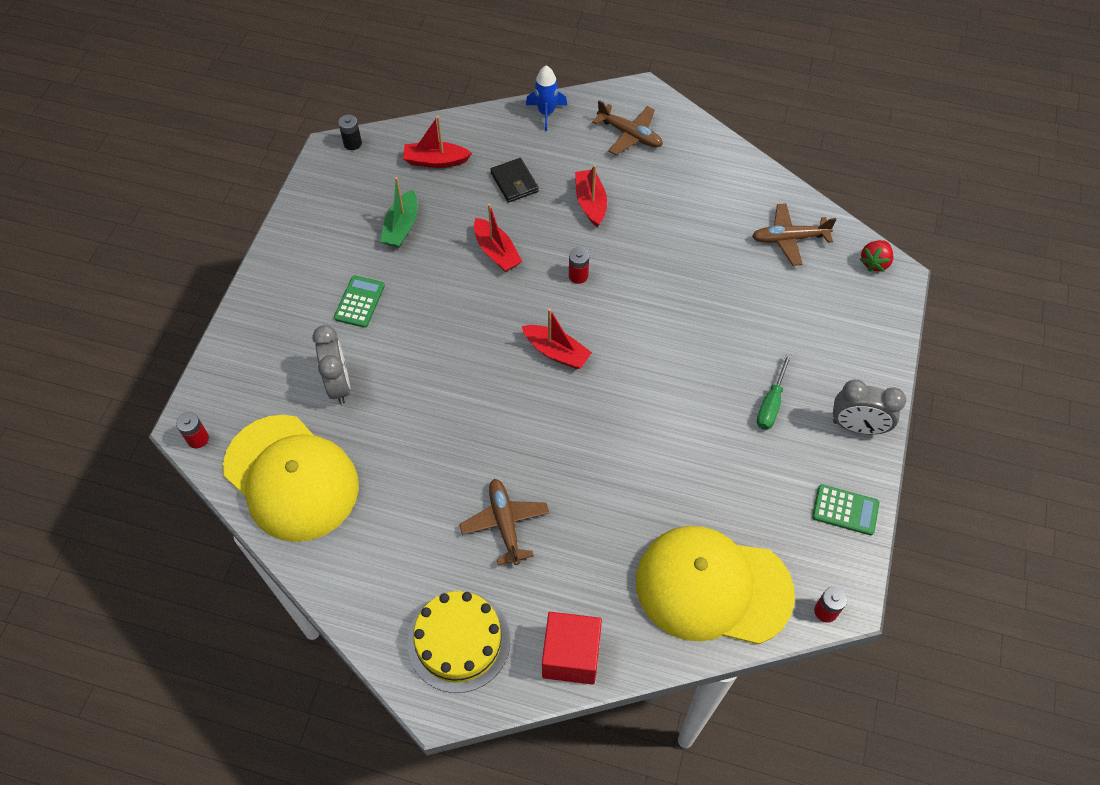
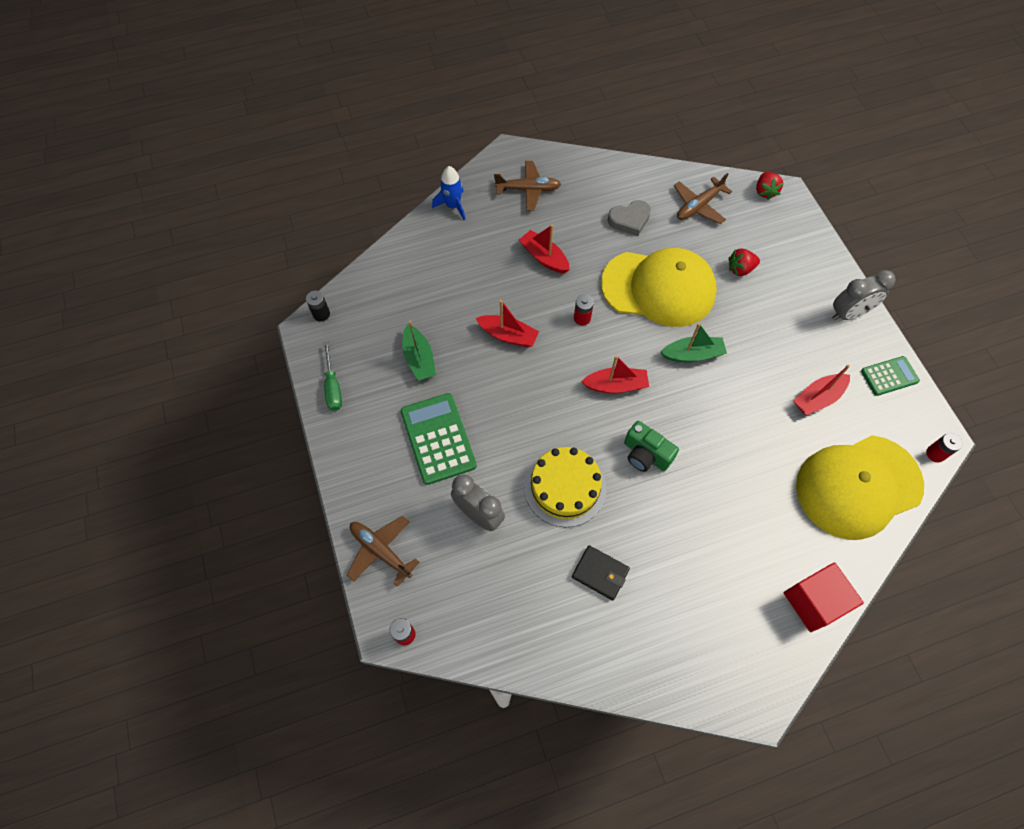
camera: 35 degrees left, 5 degrees up
yellow cap [223,415,359,542] -> yellow cap moved to [601,248,717,327]
green calculator [334,275,385,328] -> green calculator [400,393,477,485], size x1.69
red boat [403,116,472,168] -> red boat moved to [794,365,850,415]
yellow cake [408,591,510,693] -> yellow cake moved to [524,447,607,527]
brown plane [460,479,549,565] -> brown plane moved to [347,516,419,587]
black wallet [490,158,539,203] -> black wallet moved to [572,545,630,600]
green screwdriver [757,353,792,430] -> green screwdriver moved to [324,342,342,411]
none -> grey heart [608,200,651,236]
none -> green camera [624,421,679,472]
none -> green boat [660,323,727,363]
none -> red strawberry [728,248,760,276]

